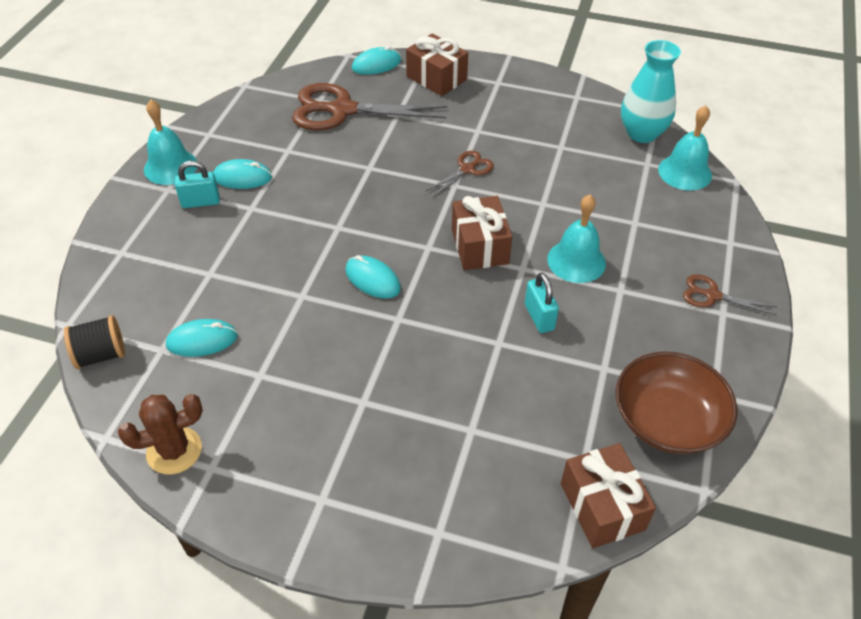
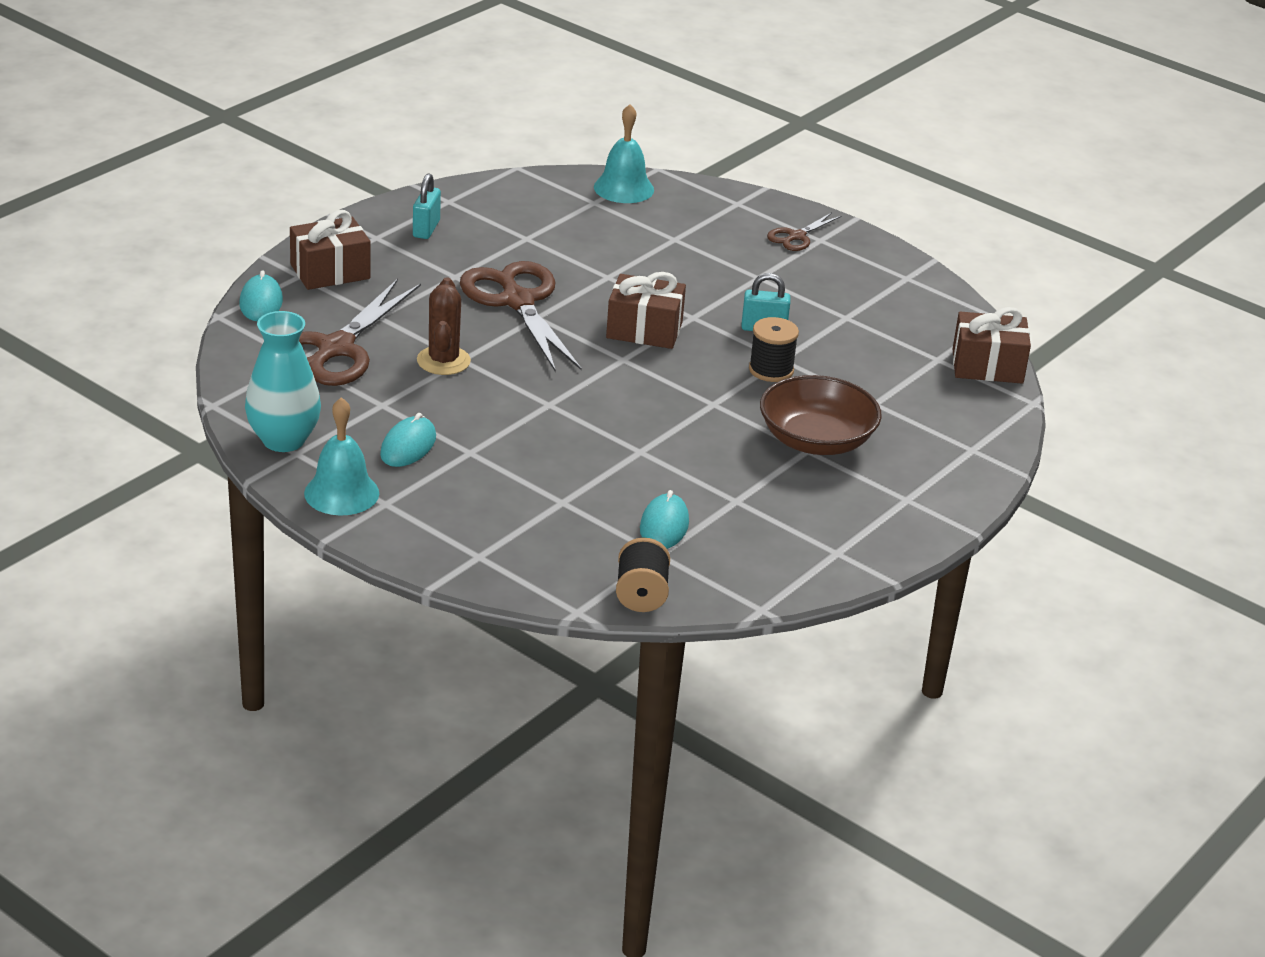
camera: 70 degrees left, 15 degrees down
brown cactus [118,394,203,474] -> brown cactus moved to [417,277,471,375]
turquoise padlock [175,161,220,208] -> turquoise padlock moved to [413,174,441,239]
turquoise mouse [345,255,401,299] -> none
brown scissors [426,151,494,197] -> brown scissors [460,261,582,372], size x2.06
turquoise bell [547,195,606,283] -> none
brown bowl [616,352,737,454] -> brown bowl moved to [760,375,882,455]
turquoise vase [621,40,681,143] -> turquoise vase moved to [245,311,321,452]
none -> black spool [749,317,799,382]

